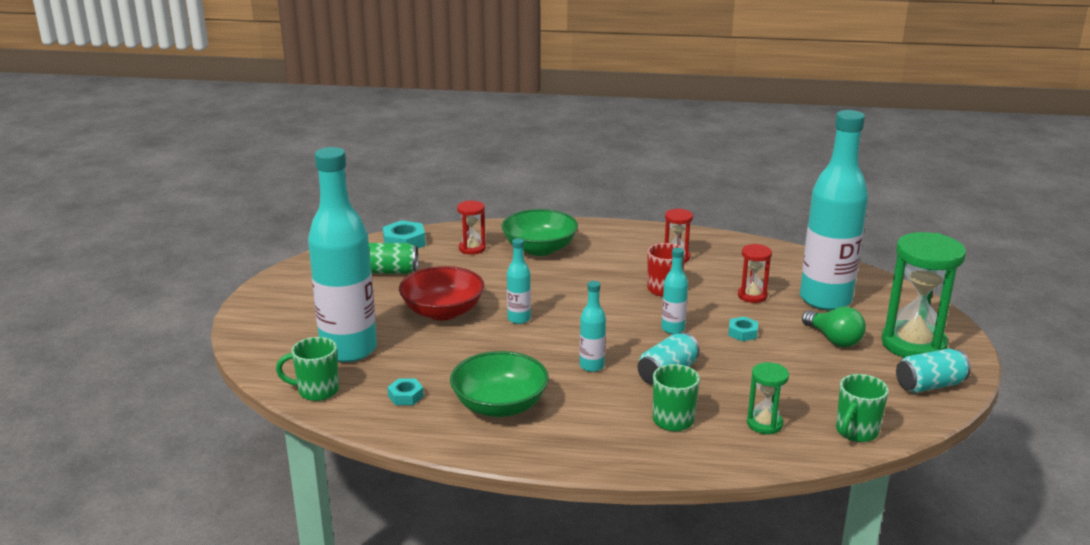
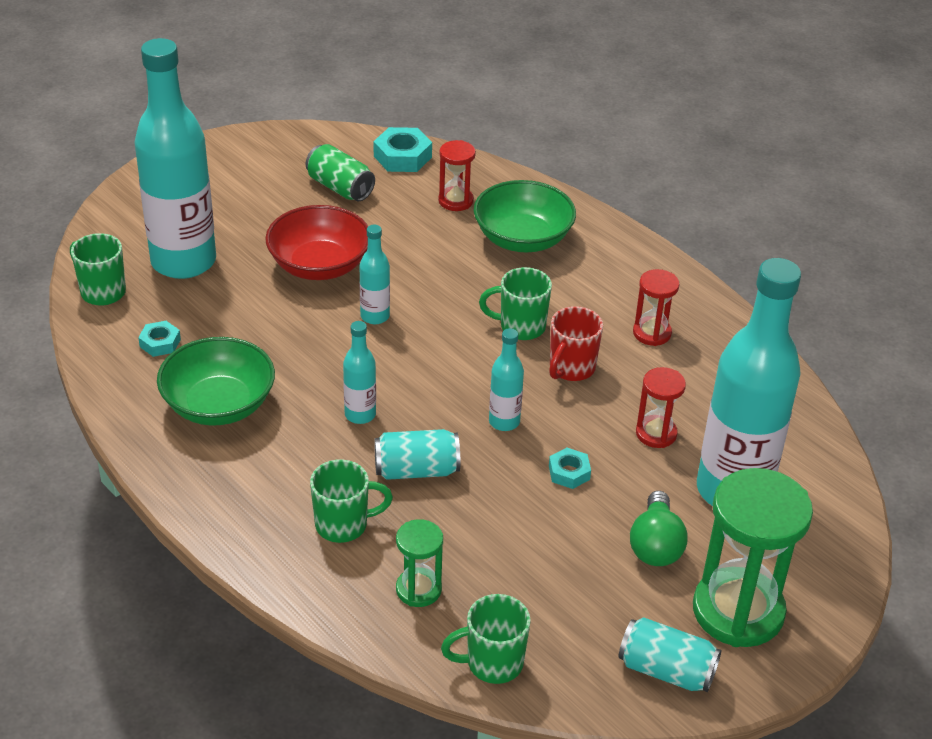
camera: 40 degrees right, 15 degrees up
none -> green mug [479,267,552,340]

